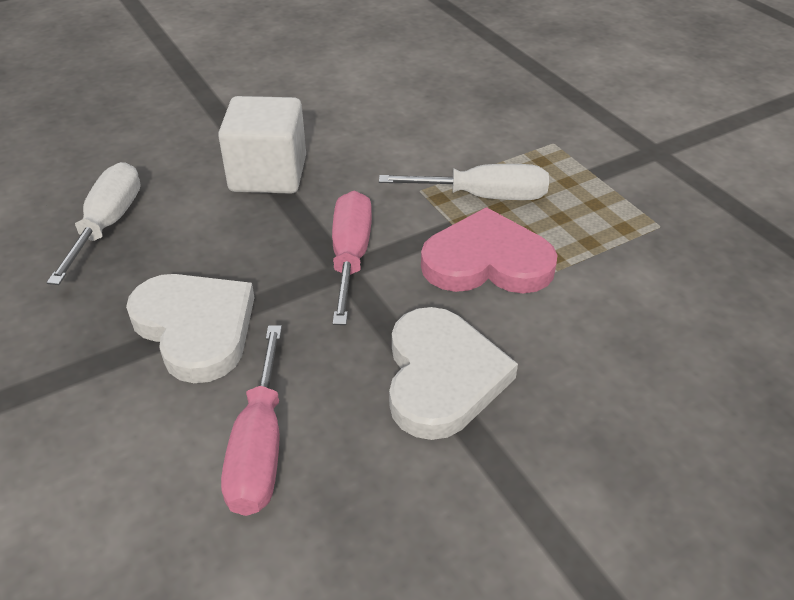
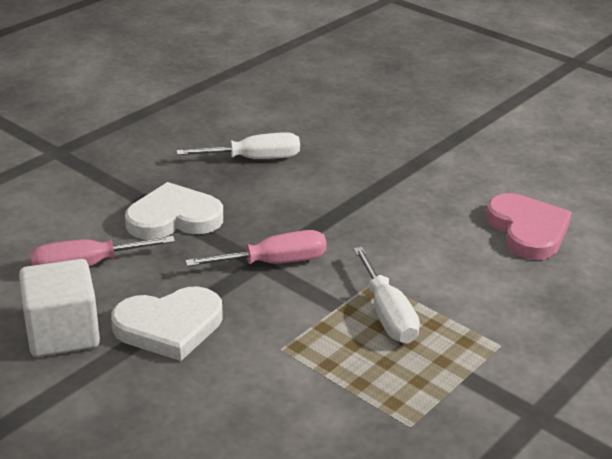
camera: 70 degrees right, 10 degrees down
white heart [126,274,255,383] -> white heart turned 135 degrees counterclockwise [125,182,223,240]
white cube [218,96,306,194] -> white cube moved to [19,259,100,357]
pink heart [421,207,558,293] -> pink heart moved to [486,193,572,260]

